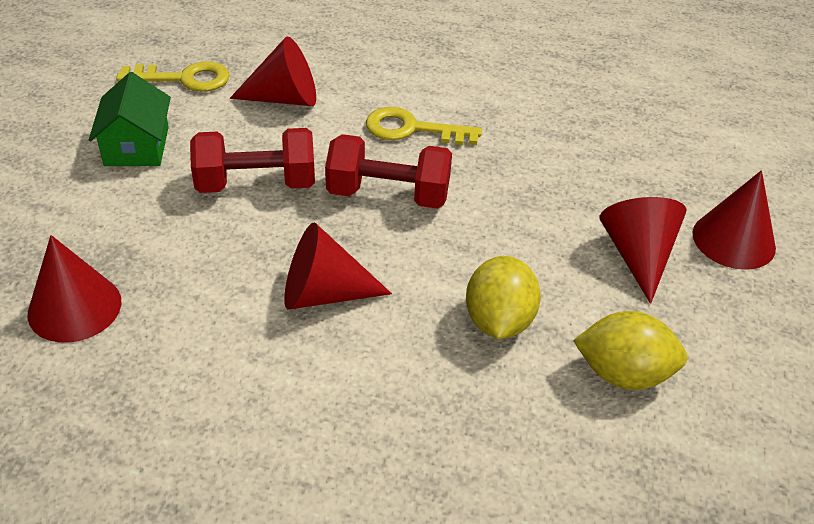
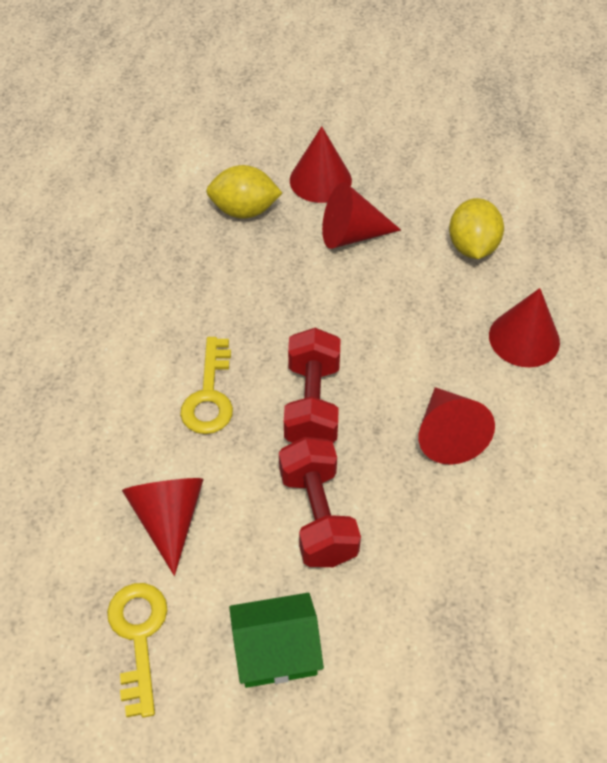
camera: 95 degrees left, 10 degrees up
red cone [27,235,121,343] -> red cone moved to [489,288,560,367]
yellow lemon [466,256,541,339] -> yellow lemon moved to [206,165,282,219]

